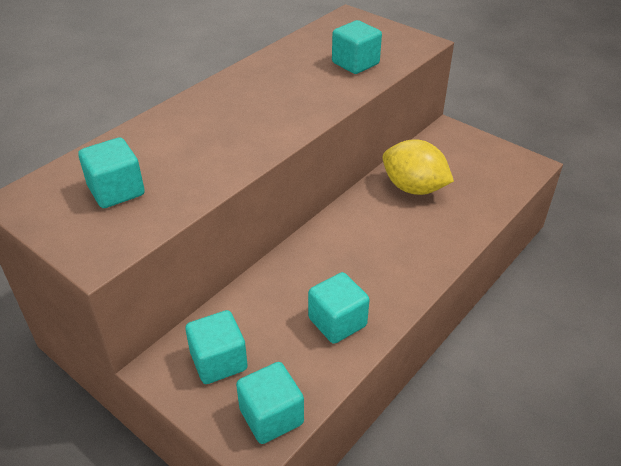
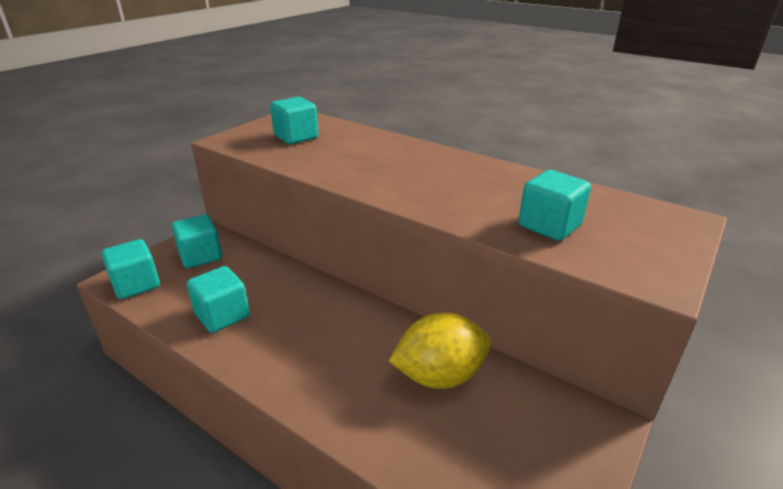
camera: 85 degrees right, 10 degrees down
yellow lemon [382,139,454,195] -> yellow lemon turned 45 degrees clockwise [389,312,491,389]

